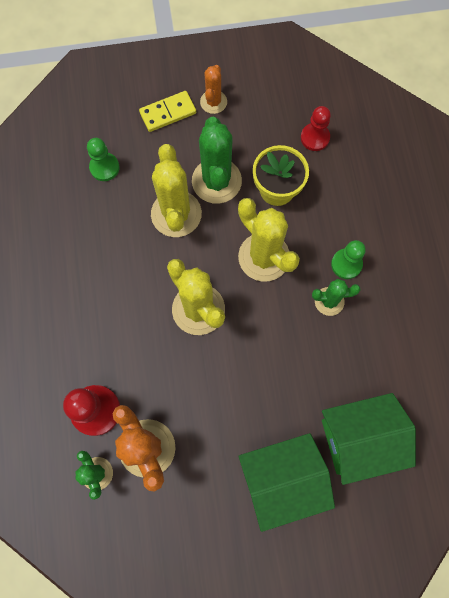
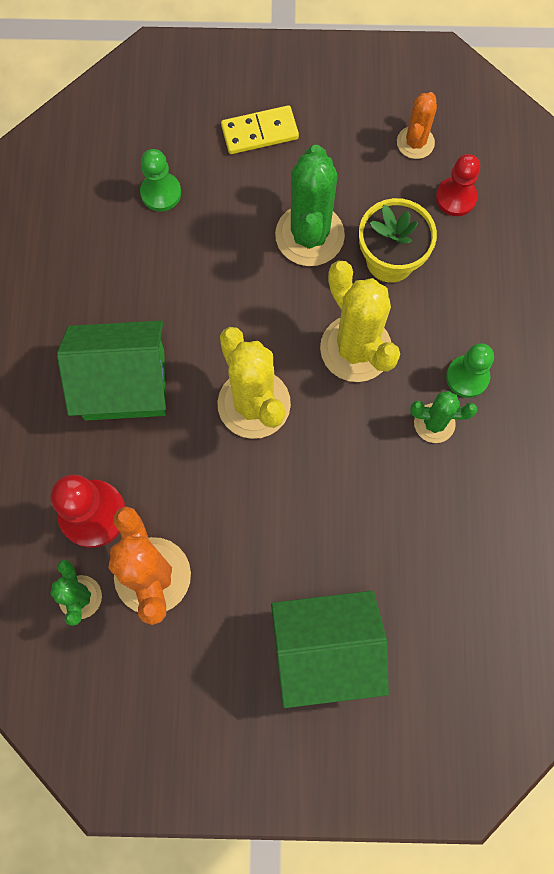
camera: 10 degrees right, 0 degrees up
yellow cactus [151,144,202,237] -> none
orange cactus [200,65,227,114] -> orange cactus moved to [397,92,437,159]
green house [322,393,416,485] -> green house moved to [57,321,166,420]

